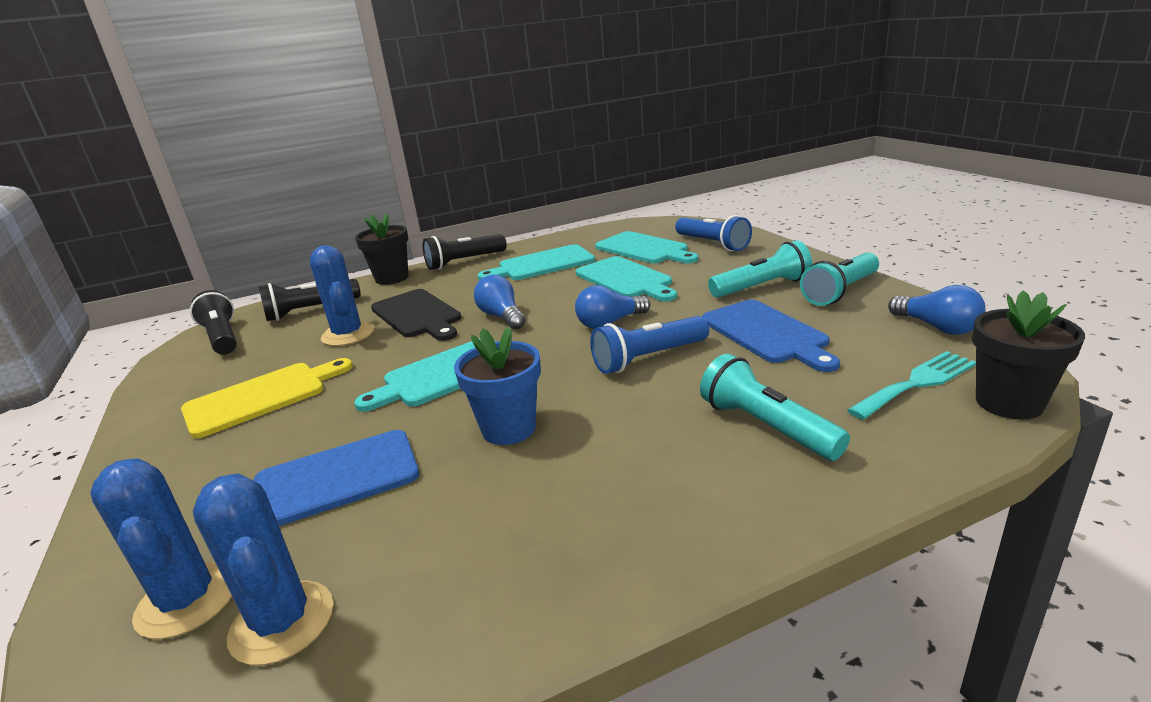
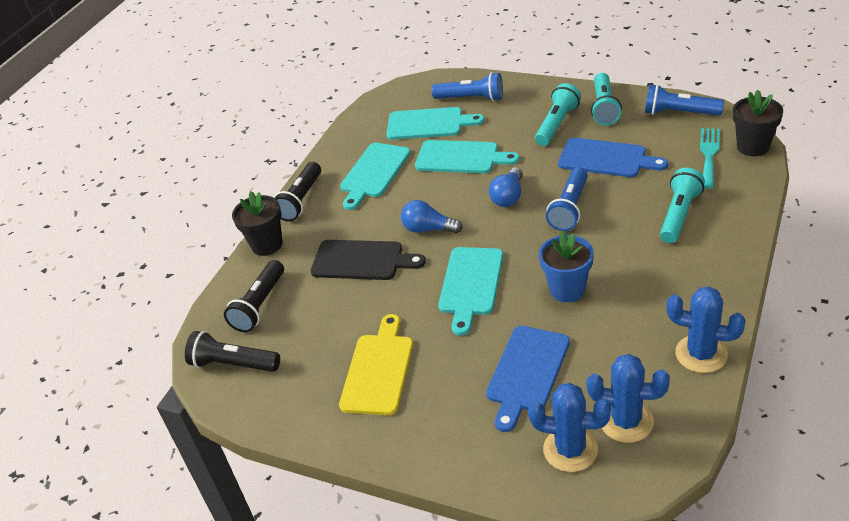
camera: 40 degrees left, 15 degrees up
blue cactus [310,245,374,346] -> blue cactus moved to [666,286,746,373]
turquoise flashlight [700,354,850,461] -> turquoise flashlight turned 105 degrees clockwise [660,168,705,243]
blue light bulb [888,285,986,335] -> blue flashlight [645,84,724,116]

